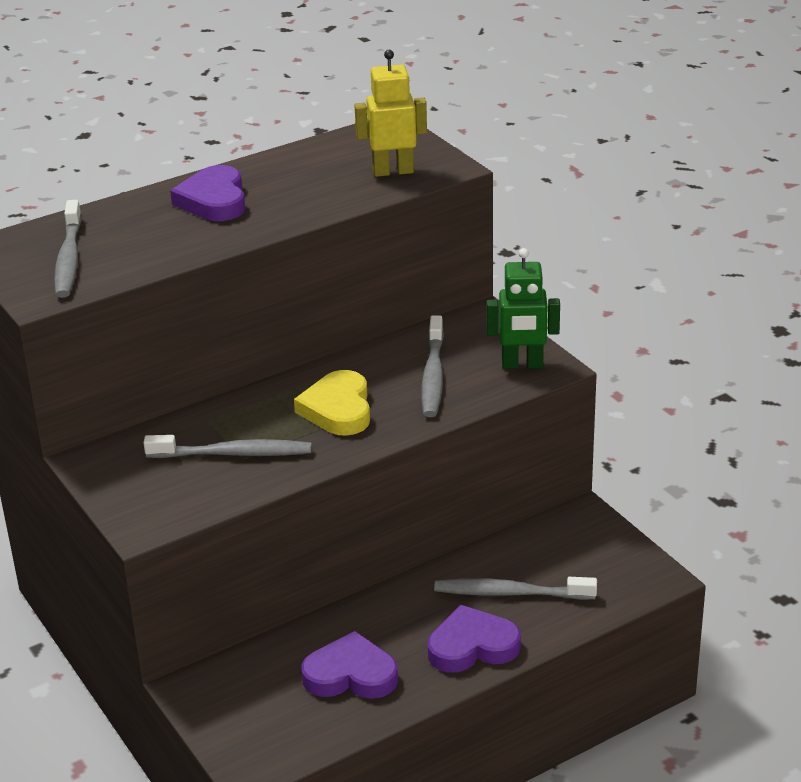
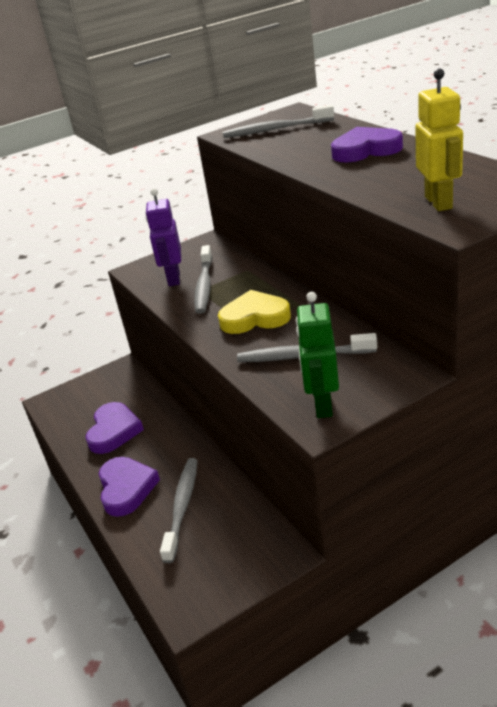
camera: 95 degrees right, 0 degrees up
none -> purple robot [146,188,181,286]

